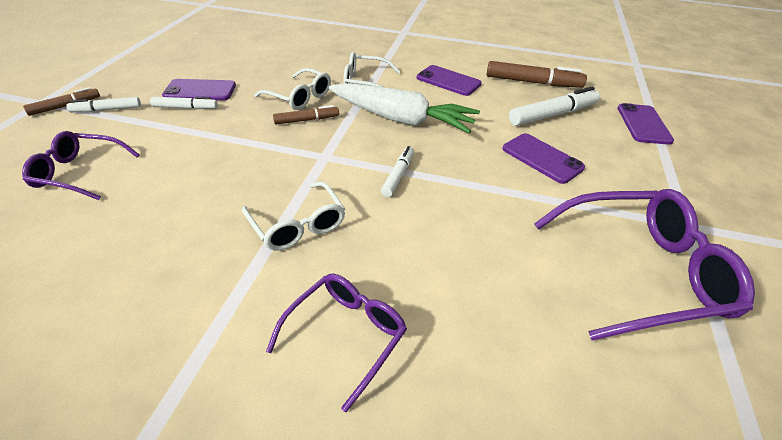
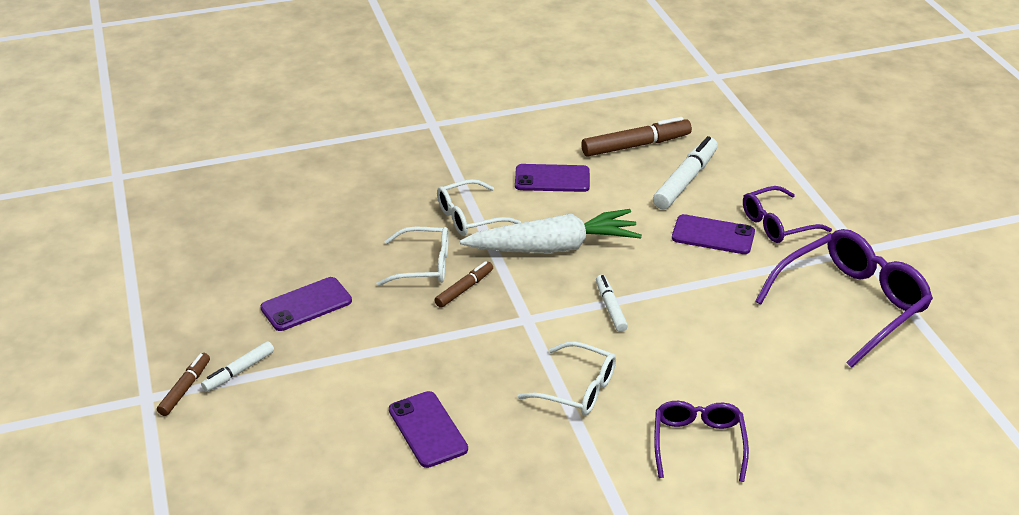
camera: 30 degrees left, 5 degrees down
purple glasses [22,131,139,200] -> purple glasses moved to [743,186,832,243]
white marker [150,97,218,109] -> none
purple phone [618,103,674,145] -> purple phone moved to [389,391,468,468]

